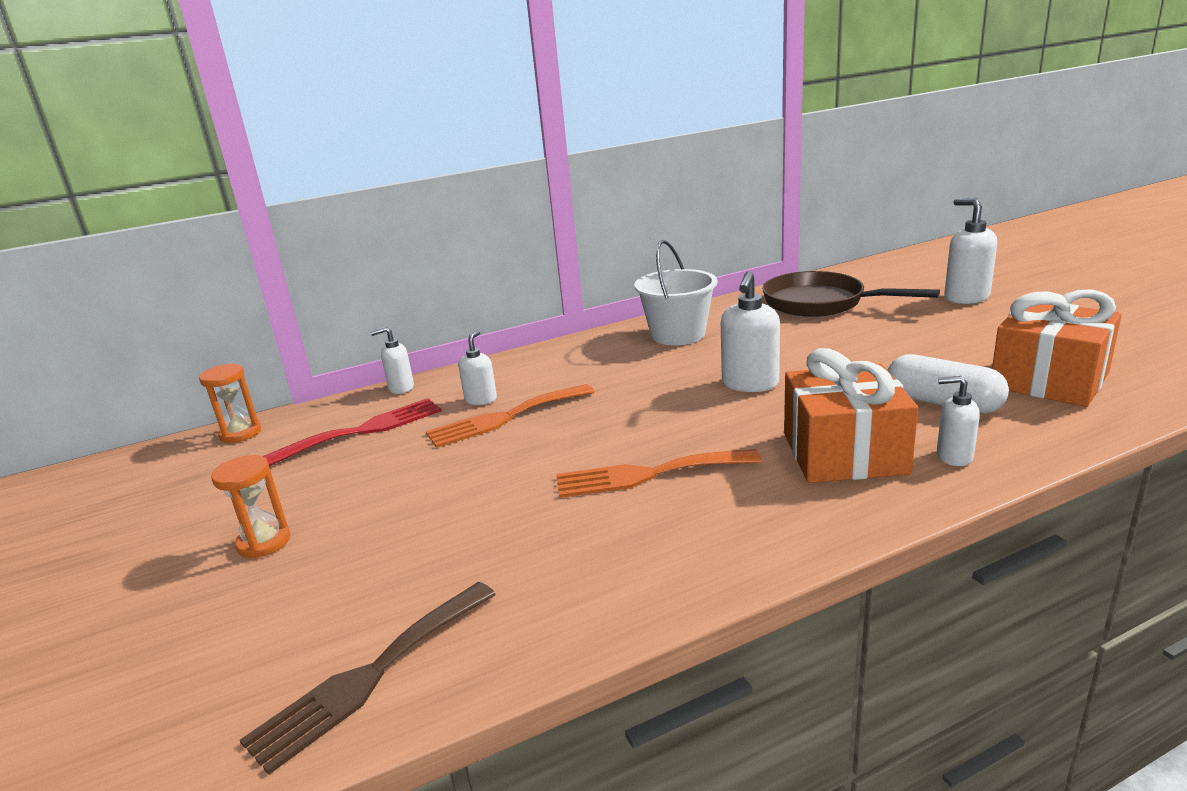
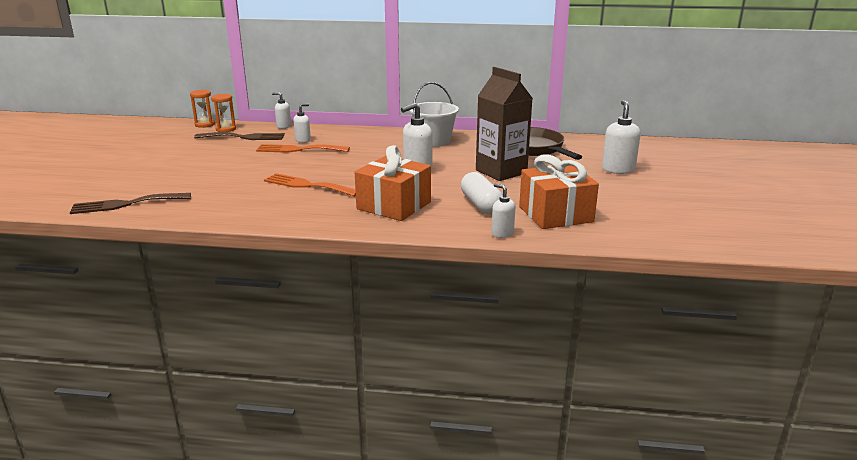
camera: 30 degrees right, 0 degrees up
orange hourglass [211,455,290,559] -> orange hourglass moved to [211,94,236,132]
red fork [263,398,442,466] -> brown fork [194,132,285,140]
white soap dispenser [937,376,980,466] -> white soap dispenser moved to [491,183,515,238]
none -> brown carton [476,67,533,181]

